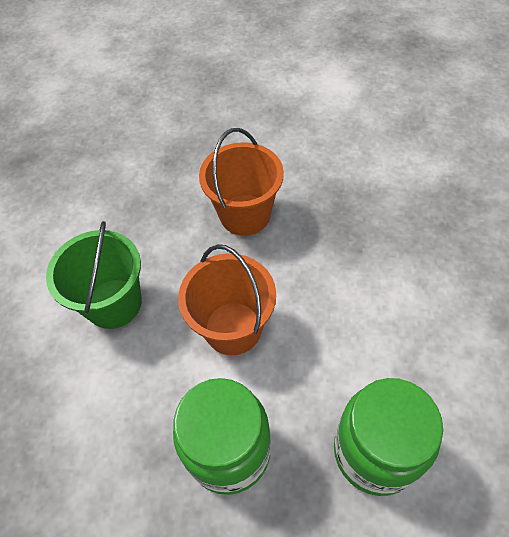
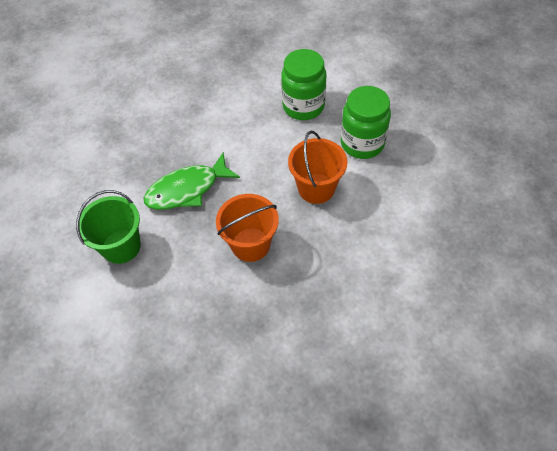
camera: 140 degrees left, 0 degrees up
green bucket [46,221,142,329] -> green bucket moved to [76,190,141,264]
none -> green fish [144,152,240,210]

